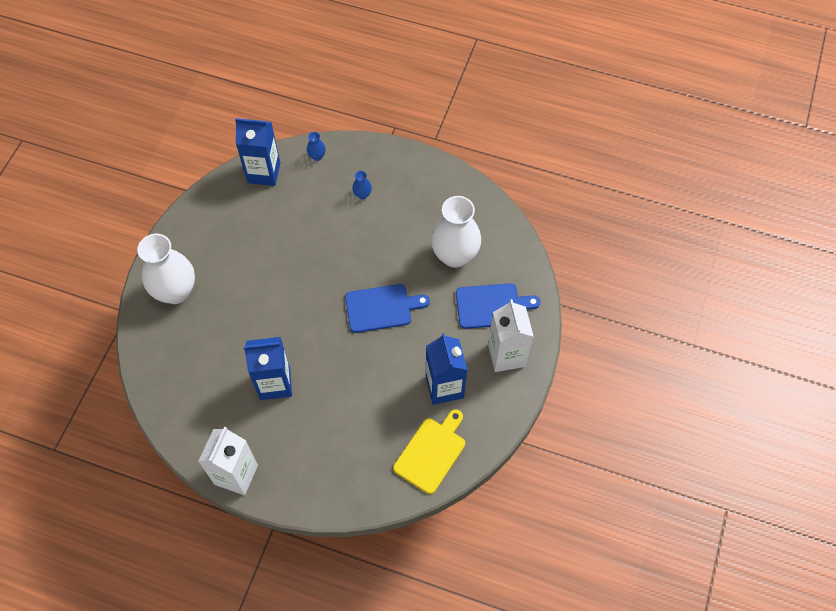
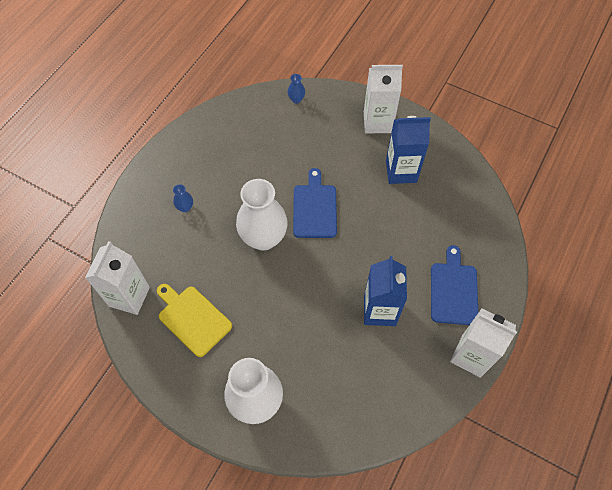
camera: 80 degrees left, 0 degrees up
blue carton [235,118,280,186] -> white carton [85,241,150,315]
blue vase [307,132,326,161] -> blue vase moved to [287,74,305,104]
yellow cutting board [393,409,465,494] -> yellow cutting board moved to [157,284,232,357]
white vase [431,196,481,268] -> white vase moved to [236,179,288,250]
blue cutting board [456,283,540,329] -> blue cutting board moved to [431,245,478,325]

